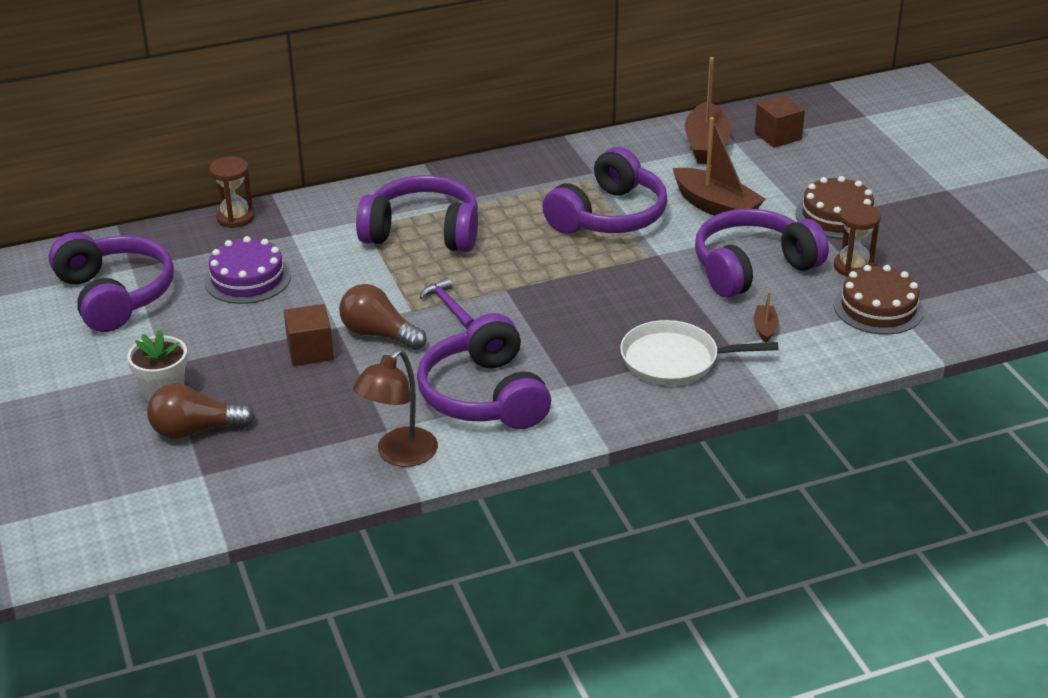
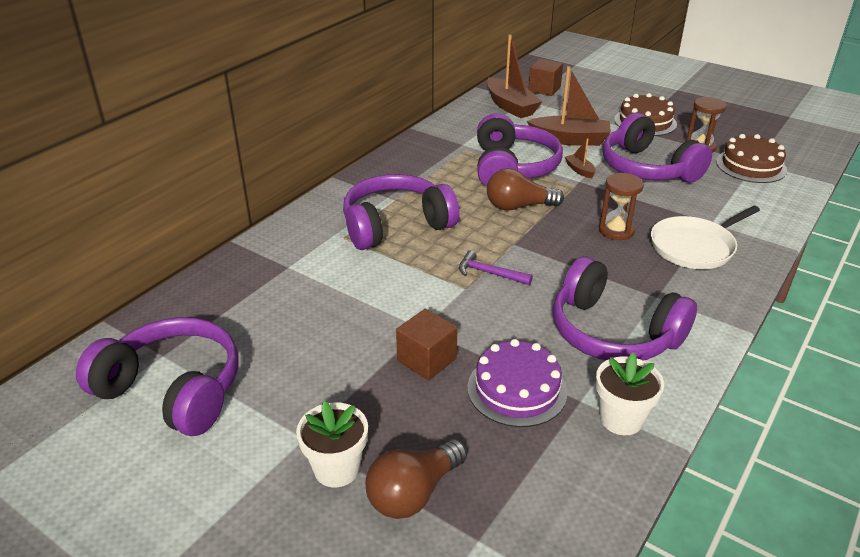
camera: 35 degrees left, 0 degrees up
purple cake [204,236,291,304] -> purple cake moved to [467,339,567,427]
brown hourglass [209,157,255,228] -> brown hourglass moved to [599,173,644,240]
brown light bulb [339,284,426,350] -> brown light bulb moved to [487,168,564,210]
brown lamp [353,349,438,467] -> white flower pot [596,352,664,435]
purple headphones [695,209,829,298] -> purple headphones turned 60 degrees counterclockwise [603,113,712,183]
brown boat [754,291,779,343] -> brown boat moved to [565,138,596,178]

